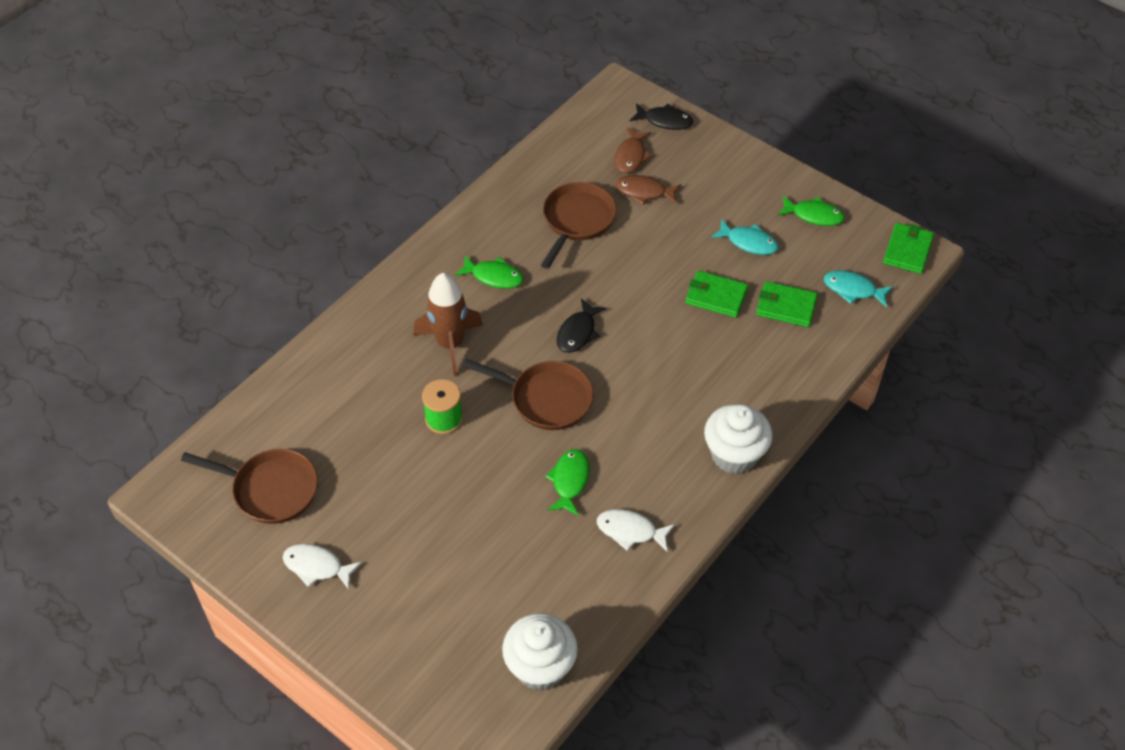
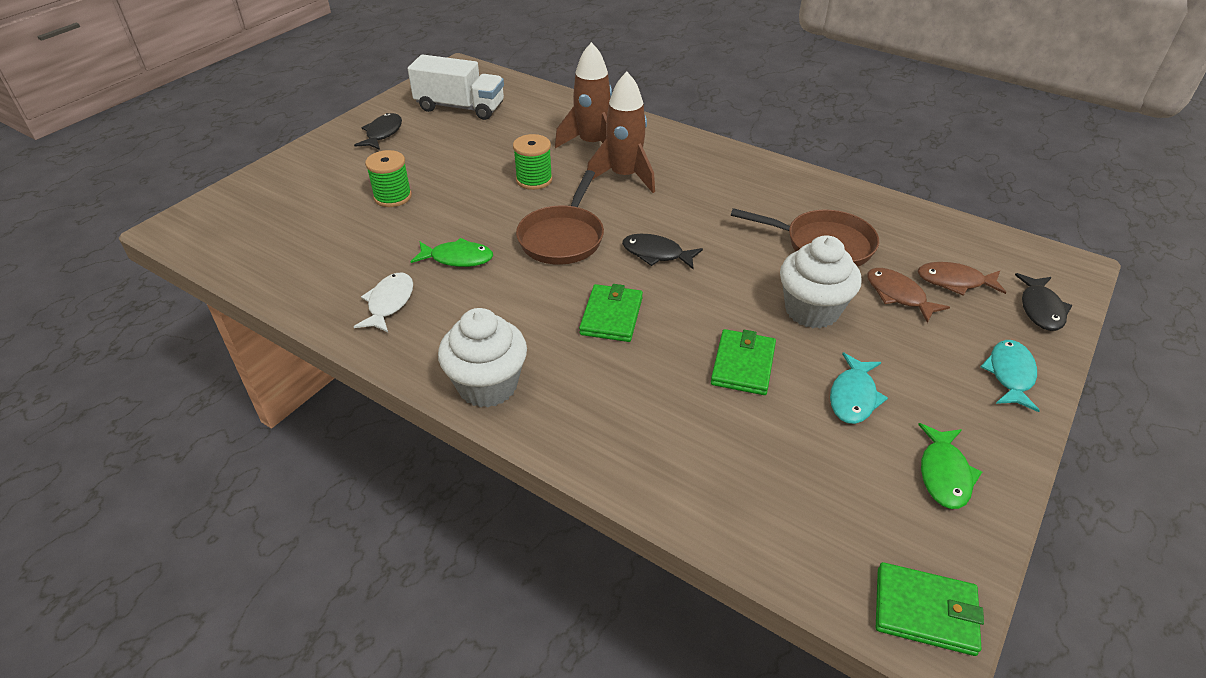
camera: 85 degrees right, 10 degrees down
brown pan [181,449,318,524] -> white truck [408,54,504,120]
white fish [283,544,362,590] -> black fish [354,113,402,150]
green fish [455,255,523,289] -> none
white cupcake [502,613,578,691] -> white cupcake moved to [780,235,862,328]
brown fish [616,175,681,205] -> brown fish turned 45 degrees counterclockwise [867,268,950,323]
green wallet [756,281,818,327] -> green wallet moved to [579,284,643,342]
turquoise fish [824,270,893,307] -> turquoise fish moved to [981,340,1040,412]
none -> green spool [365,150,412,207]
none -> brown rocket [555,42,612,148]

